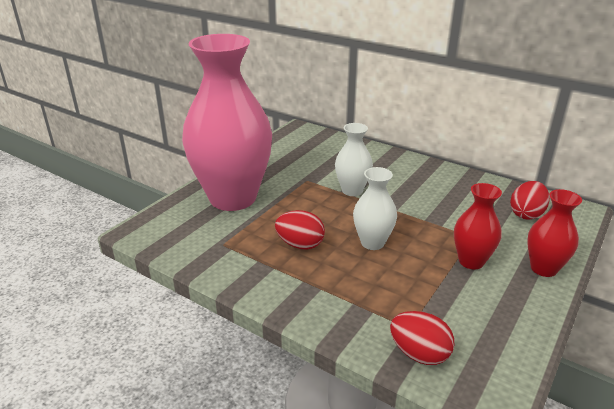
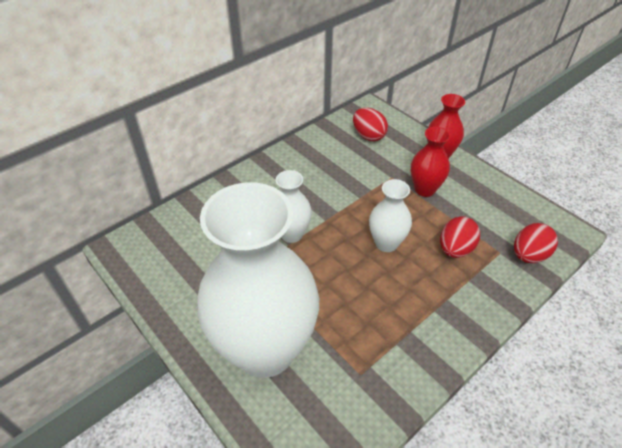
camera: 75 degrees left, 15 degrees up
pink vase [182,34,272,211] -> white vase [197,182,319,378]
red egg [275,210,325,250] -> red egg moved to [440,216,480,258]

